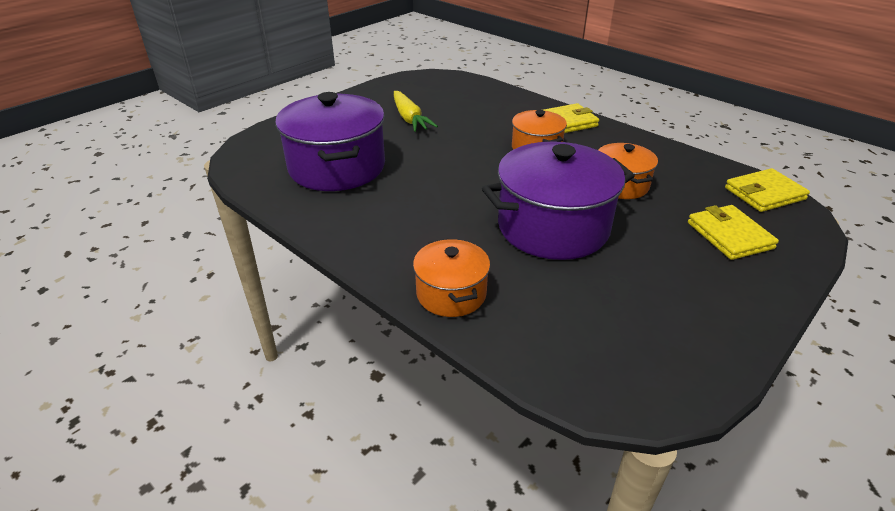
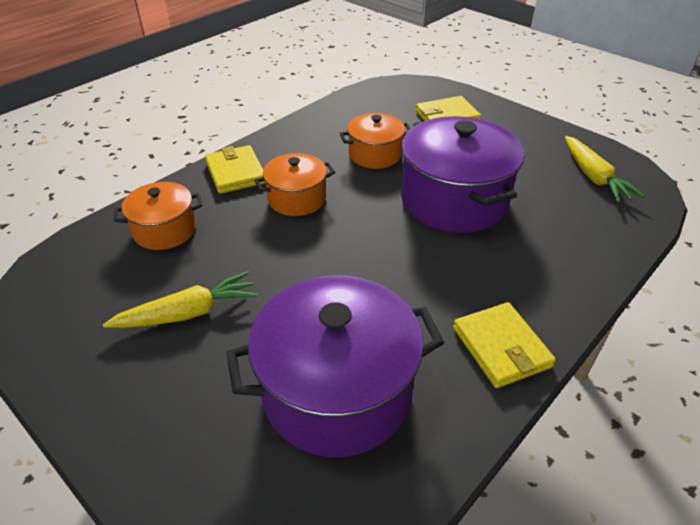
camera: 90 degrees left, 5 degrees up
orange pot [413,239,490,317] -> orange pot moved to [114,182,202,250]
yellow wallet [725,168,810,212] -> yellow wallet moved to [453,302,556,388]
none -> yellow carrot [565,136,644,203]

